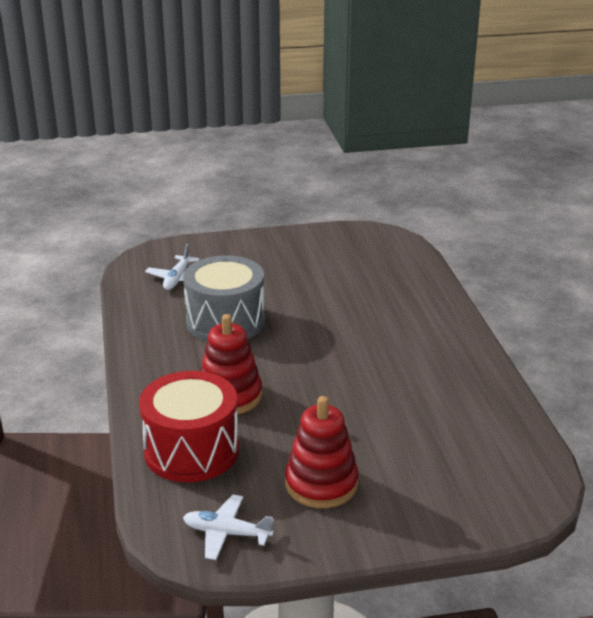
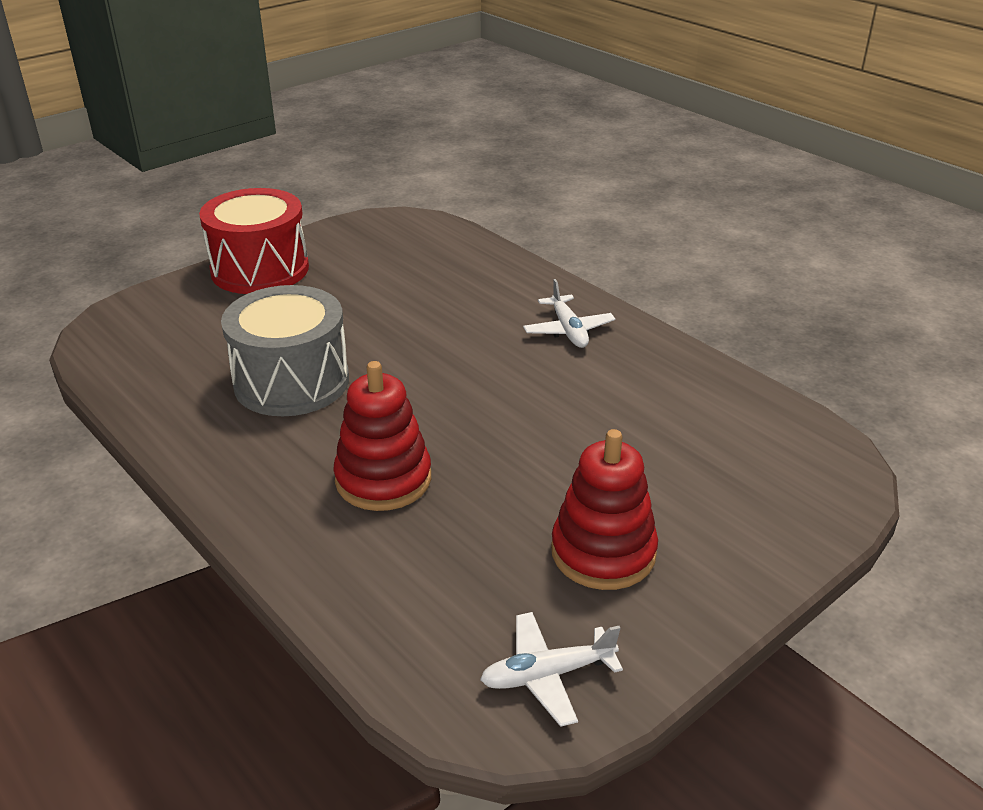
camera: 30 degrees left, 5 degrees up
red drum [139,371,239,482] -> red drum moved to [199,188,309,294]
white plane [145,244,200,290] -> white plane moved to [523,279,615,348]

